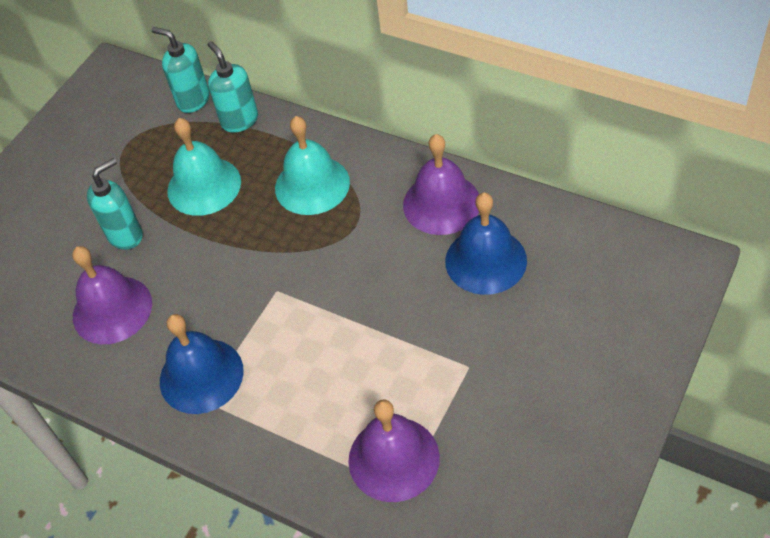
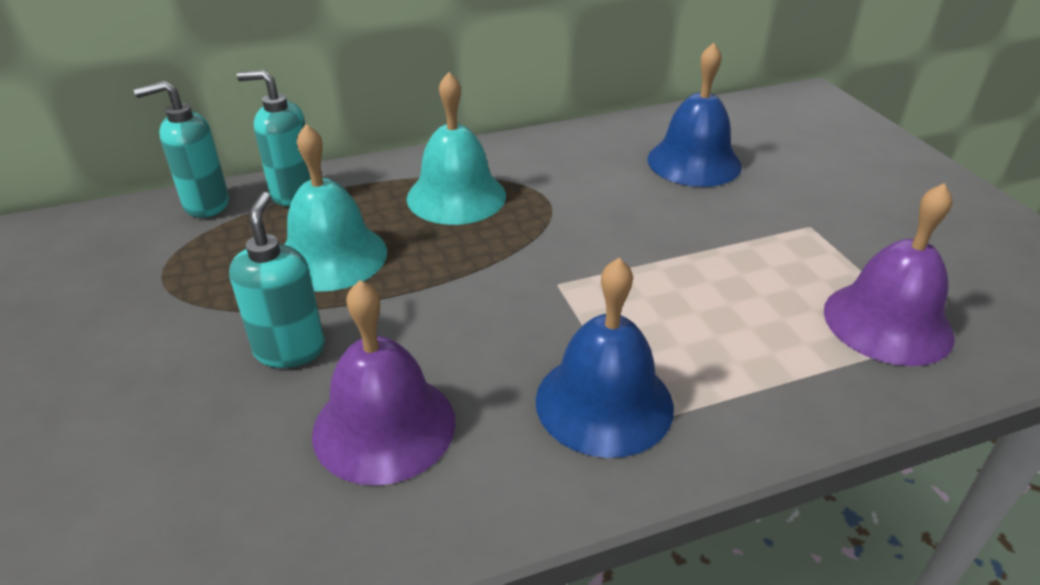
camera: 55 degrees left, 15 degrees down
purple bell [403,134,479,235] -> none

